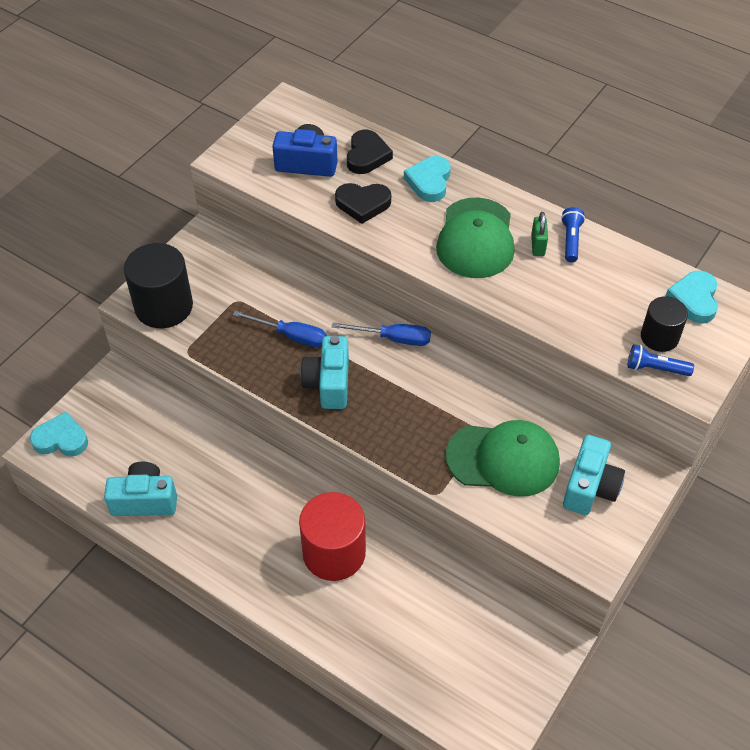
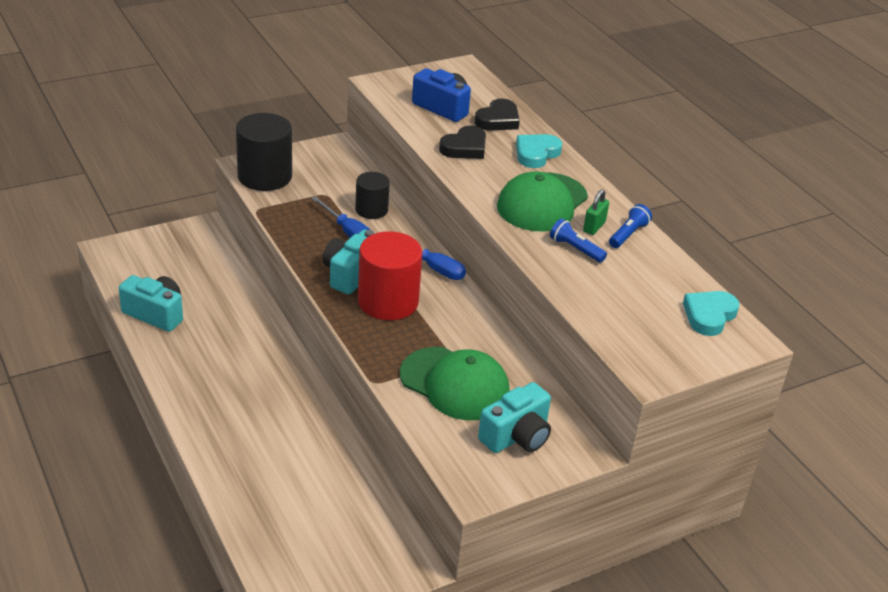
camera: 25 degrees right, 15 degrees down
turquoise heart [30,412,88,457] -> none
red cylinder [299,492,366,581] -> red cylinder moved to [358,232,422,320]
black heart [335,183,391,224] -> black heart turned 75 degrees counterclockwise [439,126,486,159]
blue flashlight [628,344,694,376] -> blue flashlight moved to [550,218,607,263]
black cylinder [641,296,688,352] -> black cylinder moved to [355,172,390,219]

